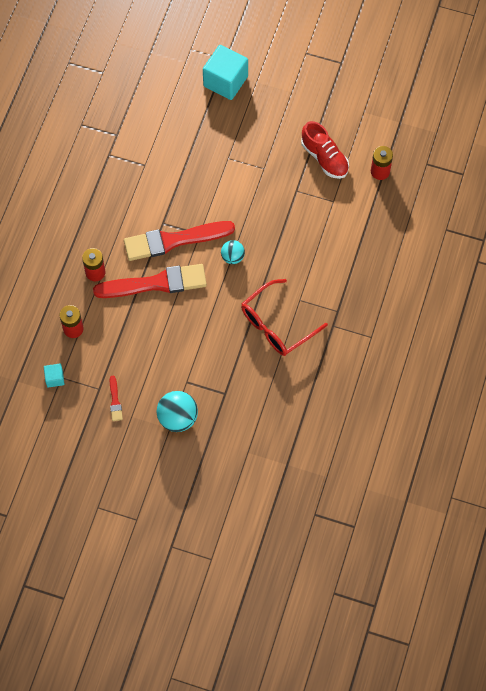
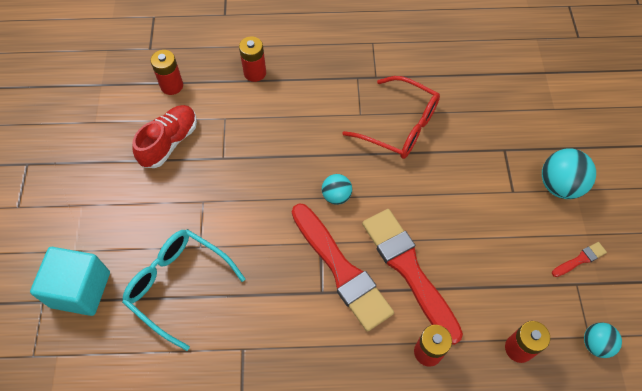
camera: 110 degrees left, 5 degrees down
turquoise cube [44,364,64,388] -> turquoise ball [584,322,622,358]
none -> turquoise glasses [122,229,245,351]
none -> red battery [239,37,266,82]

